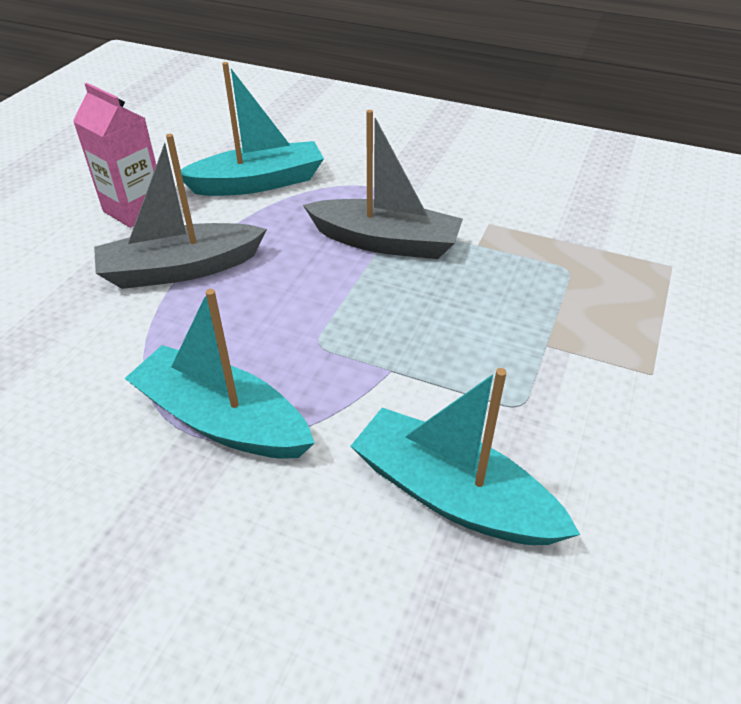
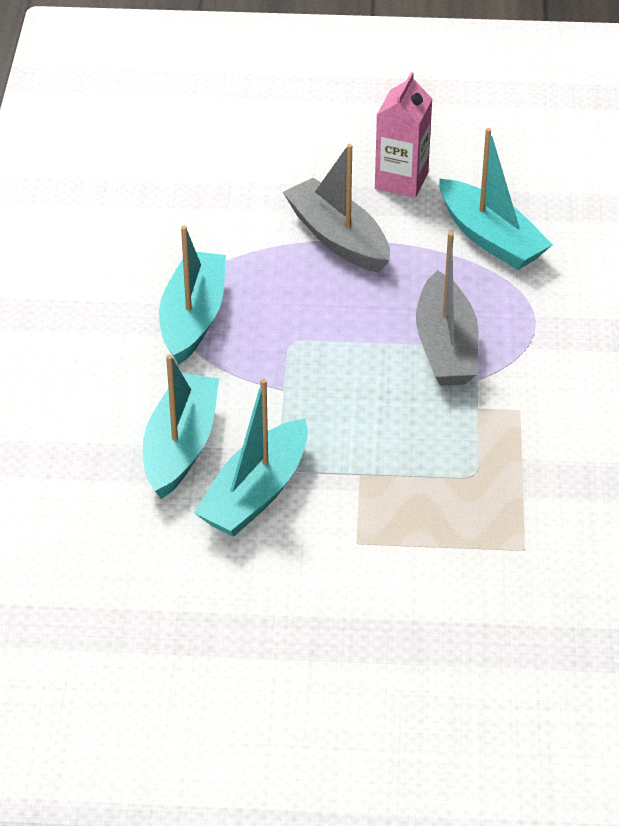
camera: 70 degrees right, 0 degrees up
none -> turquoise boat [194,379,308,537]

